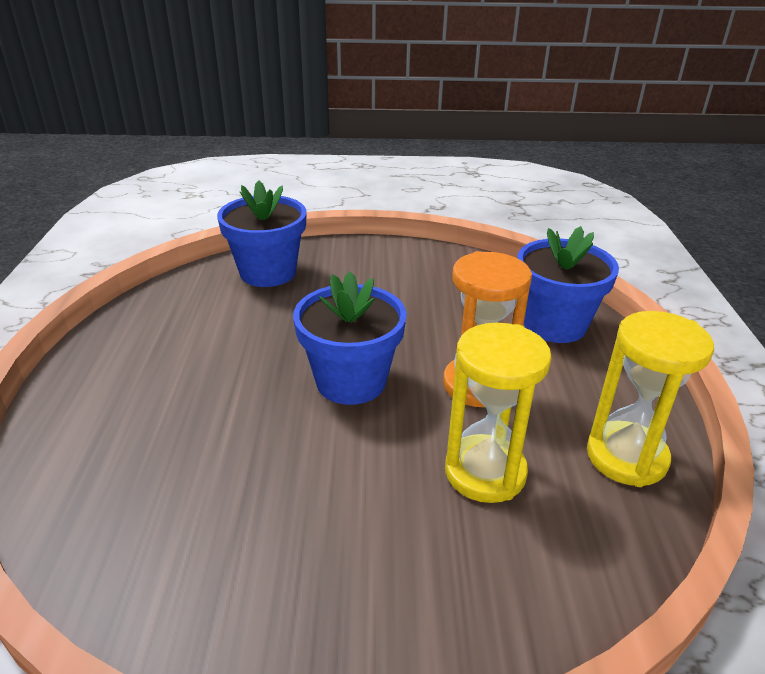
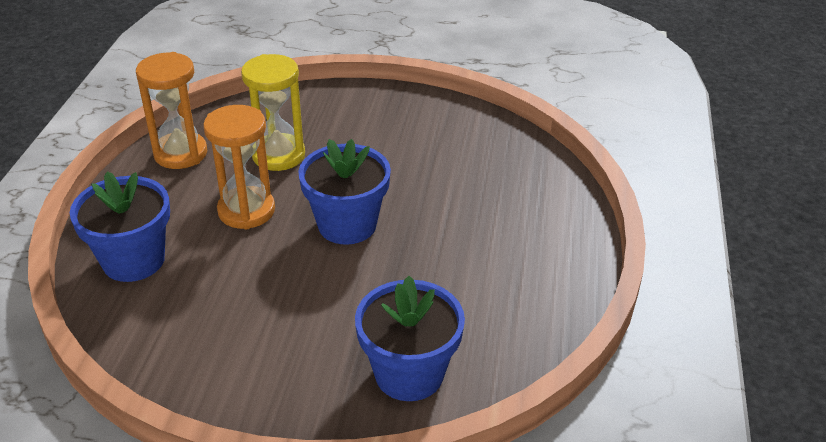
camera: 170 degrees left, 5 degrees up
yellow hourglass [587,311,714,487] -> orange hourglass [136,52,207,169]

